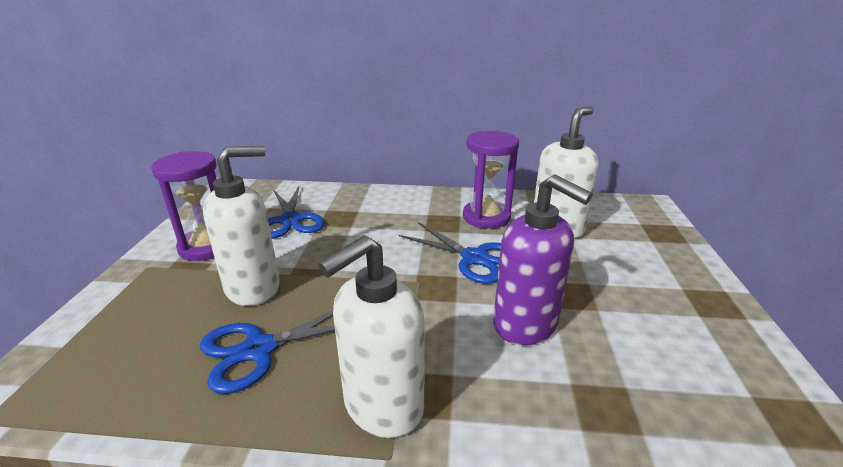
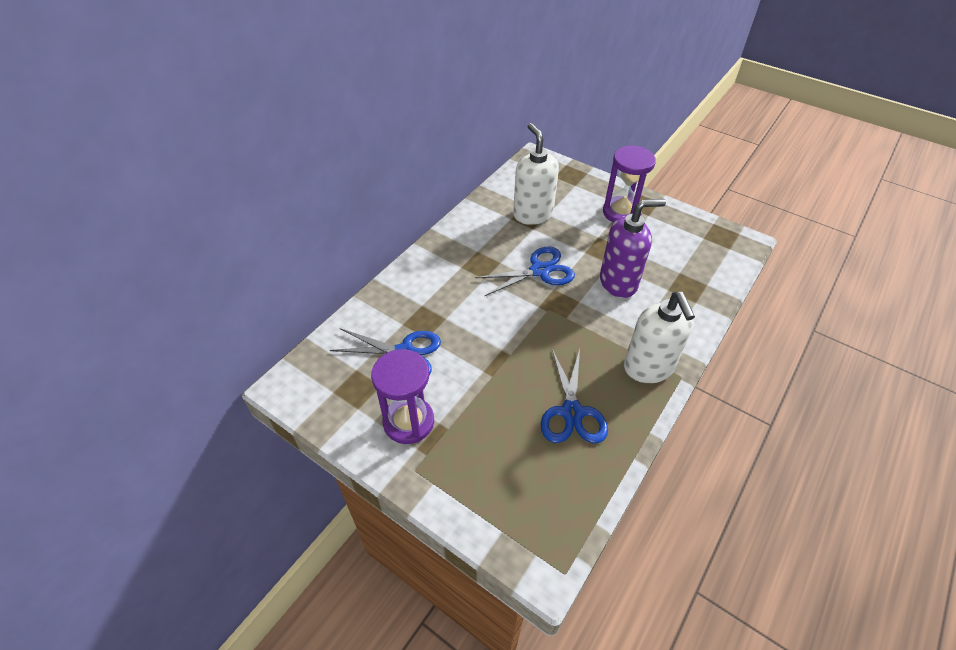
camera: 60 degrees left, 20 degrees up
white soap dispenser [203,146,280,306] -> none
purple hourglass [463,131,519,229] -> purple hourglass moved to [603,146,656,223]

